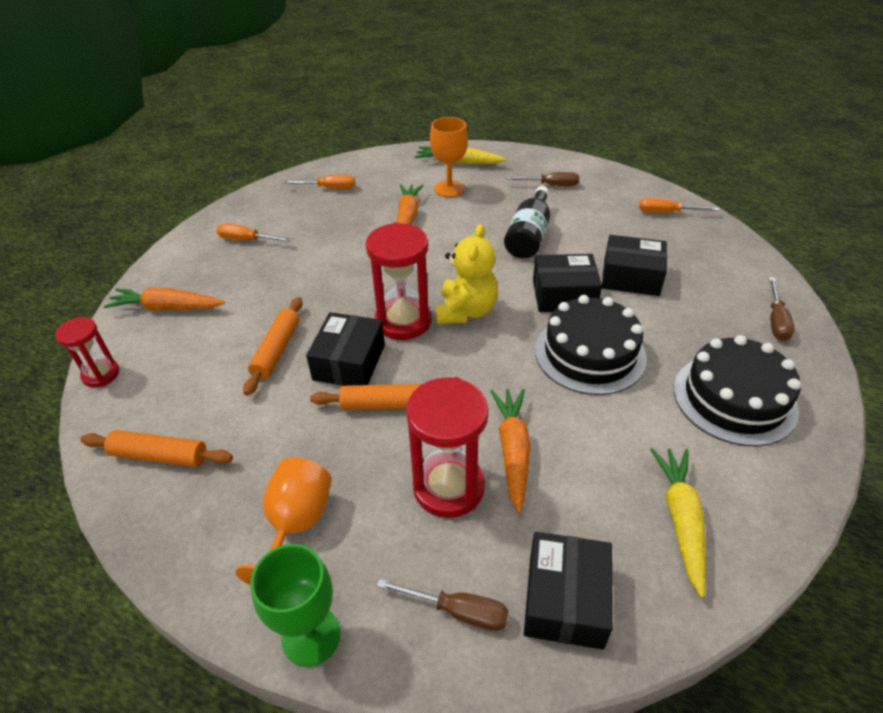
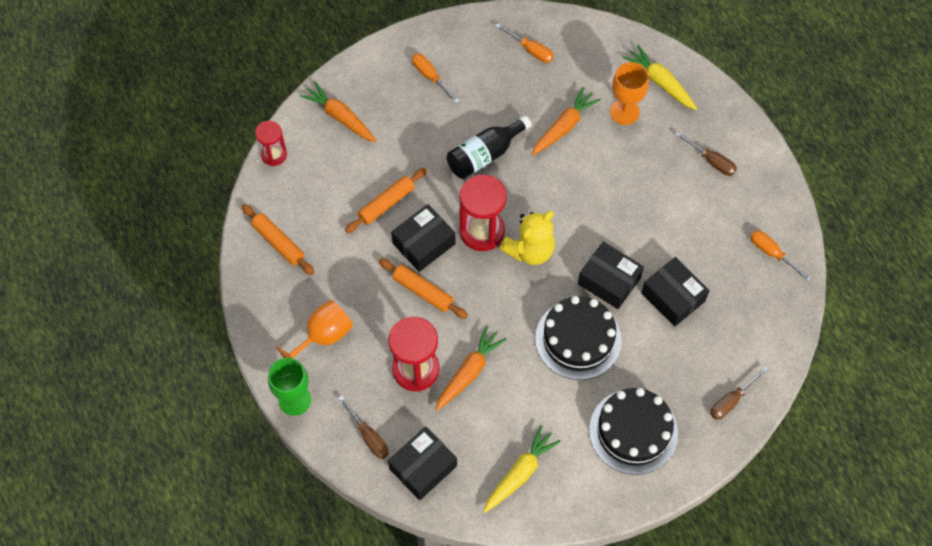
camera: 35 degrees right, 20 degrees up
black bottle [504,186,550,259] -> black bottle moved to [447,116,532,179]

